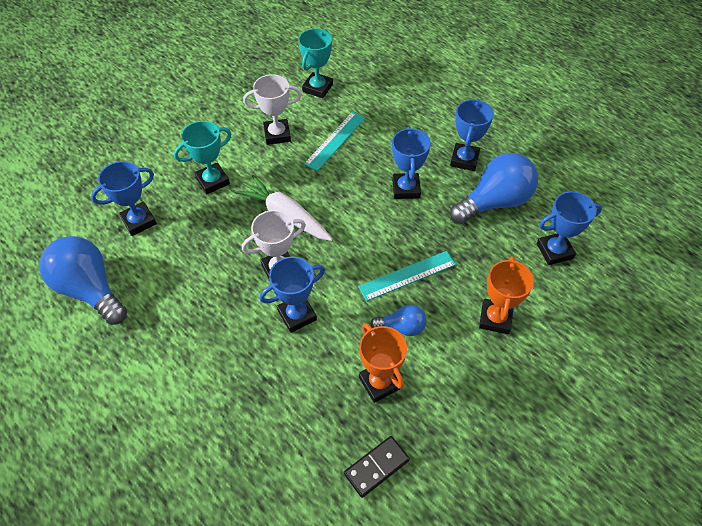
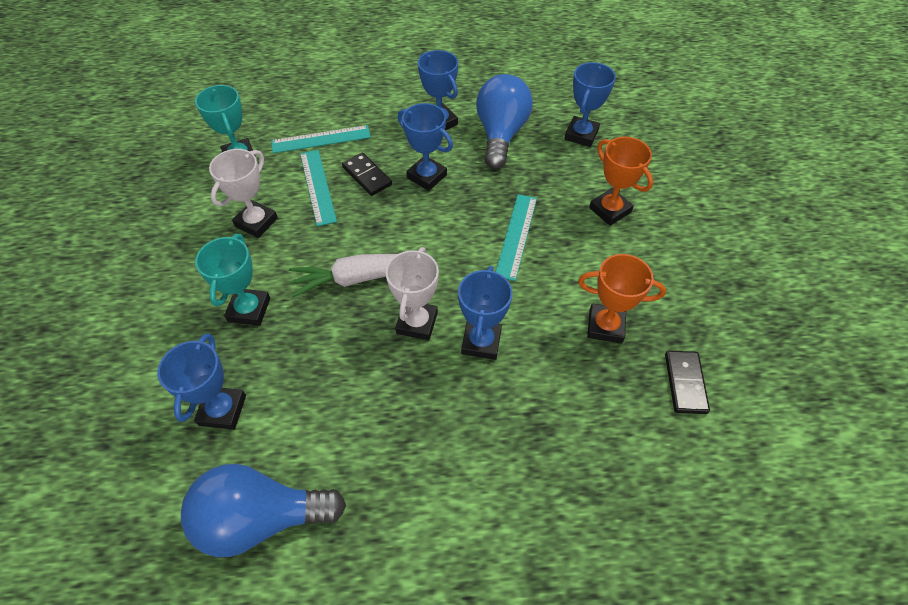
camera: 50 degrees left, 0 degrees up
blue light bulb [370,305,426,336] -> none
none -> turquoise ruler [271,125,371,153]
none -> black domino [342,153,392,196]

